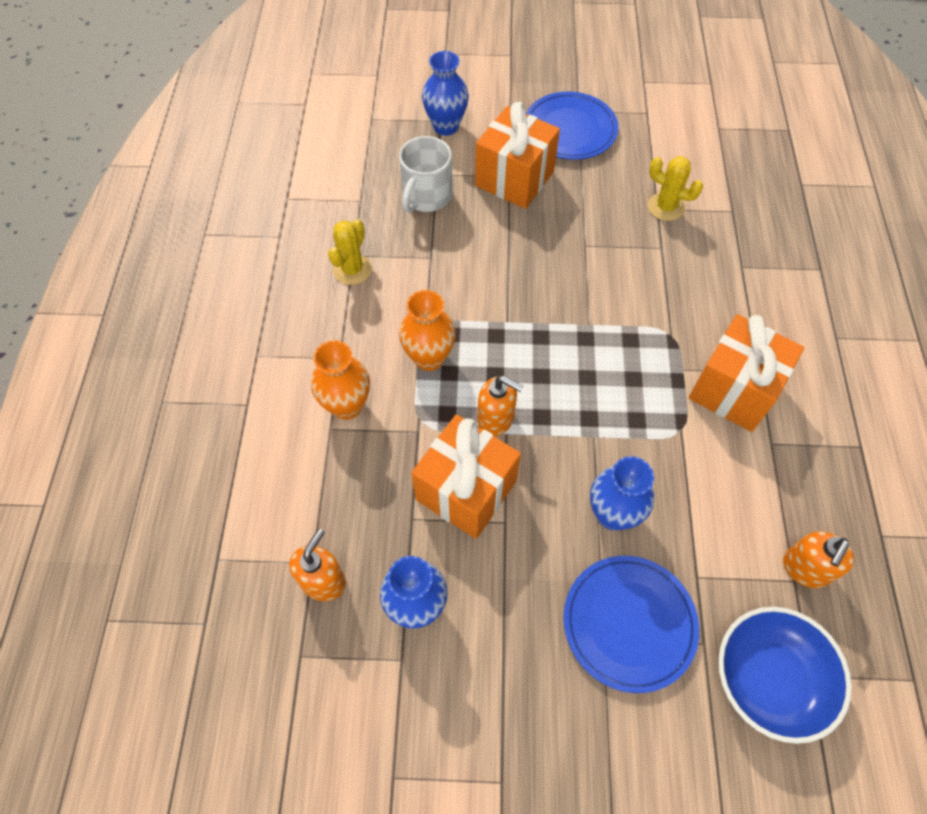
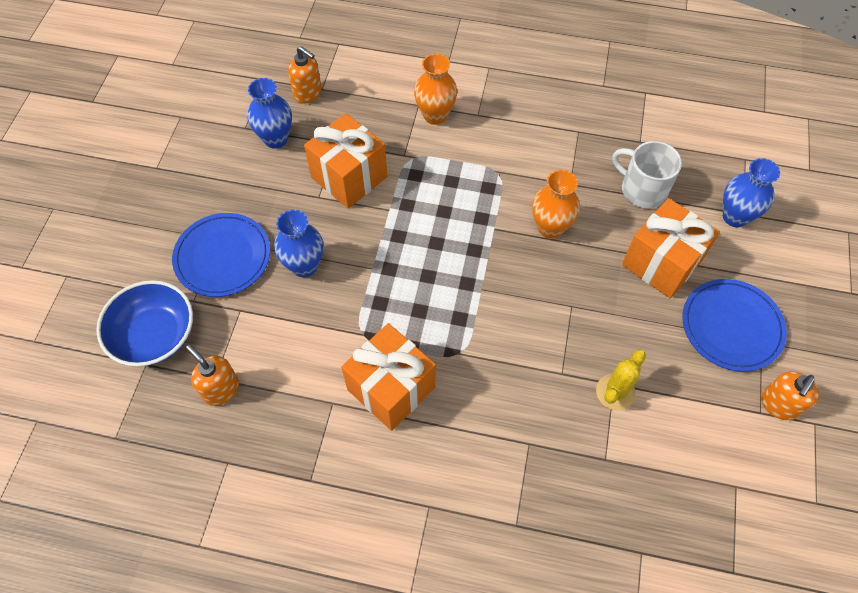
camera: 100 degrees right, 0 degrees up
yellow cactus [328,219,372,285] -> none
orange vase [399,290,456,371] -> orange vase moved to [532,170,580,239]
orange soap dispenser [477,376,524,437] -> orange soap dispenser moved to [761,372,819,420]

